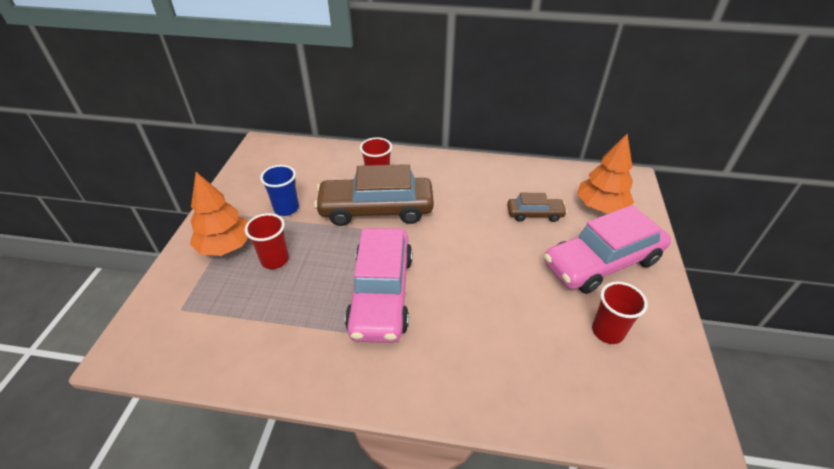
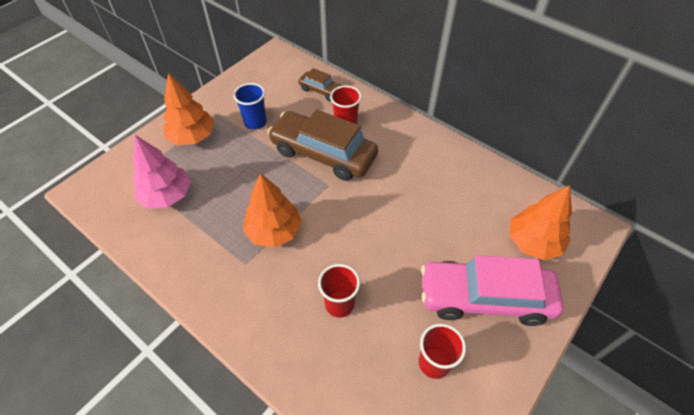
camera: 30 degrees right, 10 degrees up
red cup [245,213,289,269] -> red cup moved to [318,264,360,318]
pink car [345,228,412,343] -> orange tree [243,173,302,248]
brown car [507,193,567,222] -> brown car moved to [298,68,343,101]
none -> pink tree [133,135,191,208]

